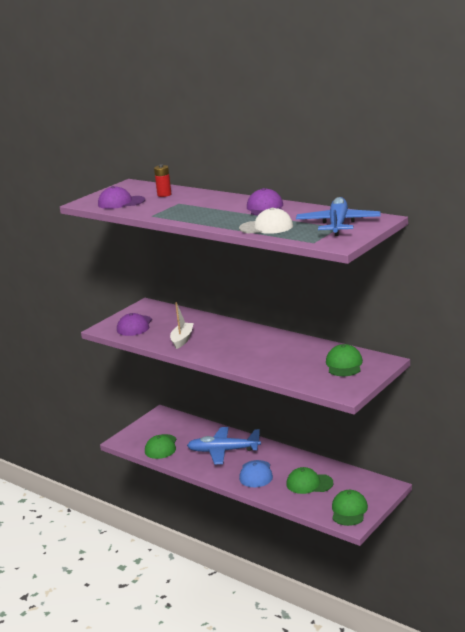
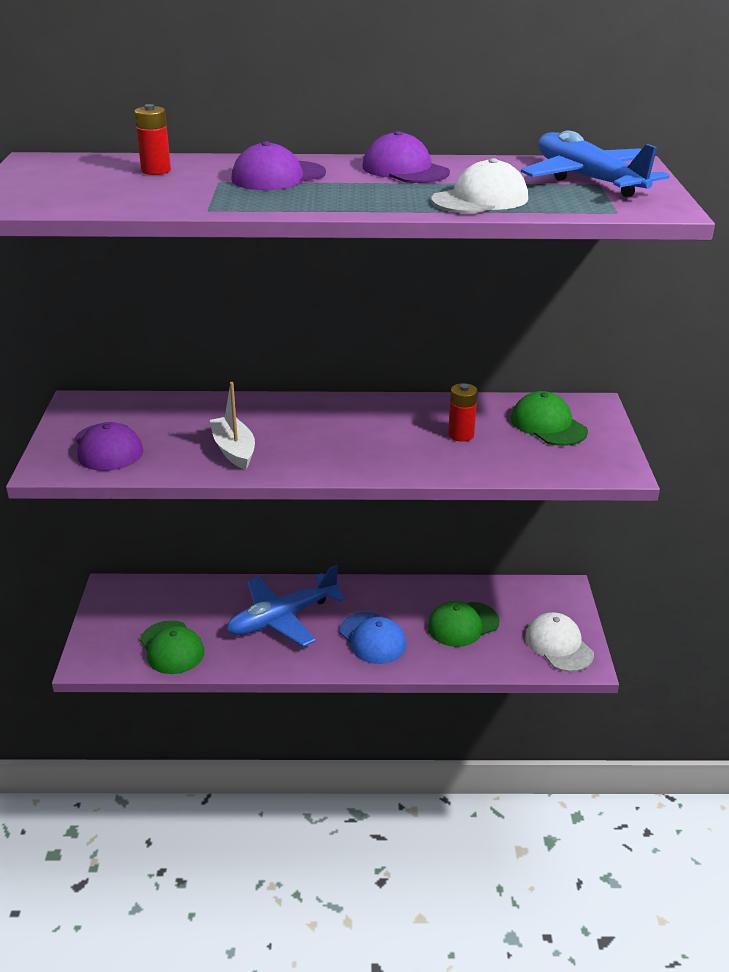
camera: 40 degrees left, 10 degrees up
purple cap [98,186,145,209] -> purple cap moved to [231,141,326,190]
green cap [332,490,368,526] -> white cap [525,612,594,672]
none -> red battery [448,383,478,442]

